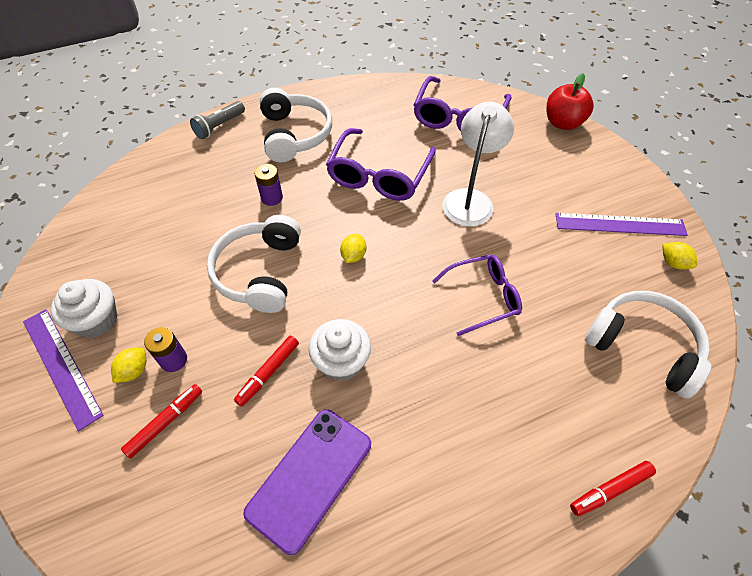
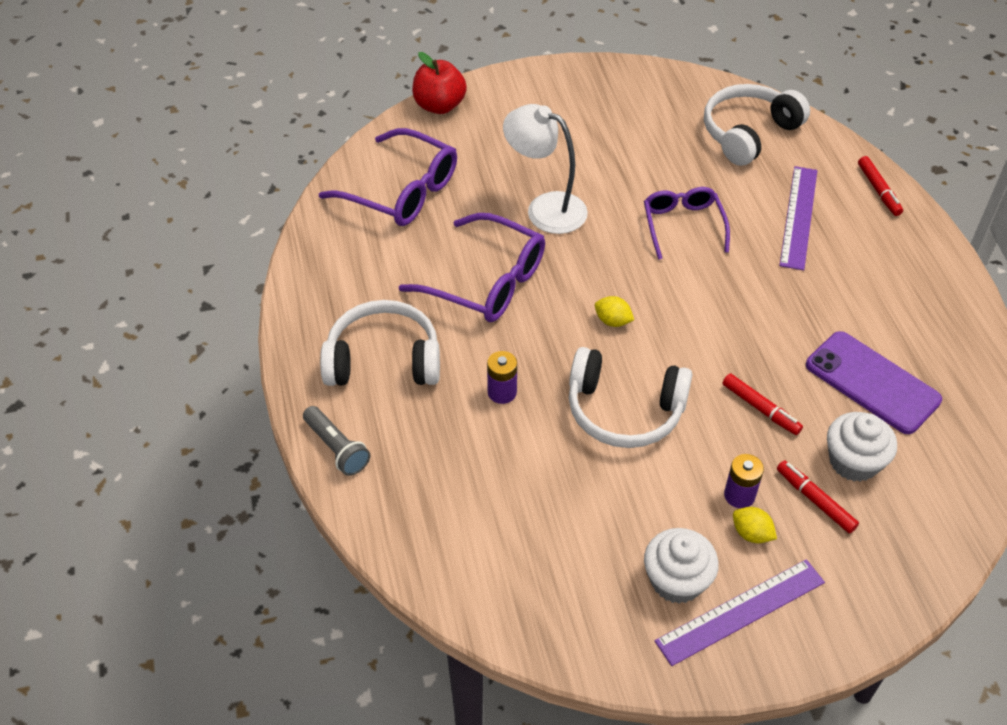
camera: 80 degrees left, 5 degrees down
white cupcake [309,319,371,381] -> white cupcake moved to [827,412,897,482]
purple ruler [555,213,688,236] -> purple ruler moved to [779,166,817,270]
yellow lemon [662,242,697,270] -> none

